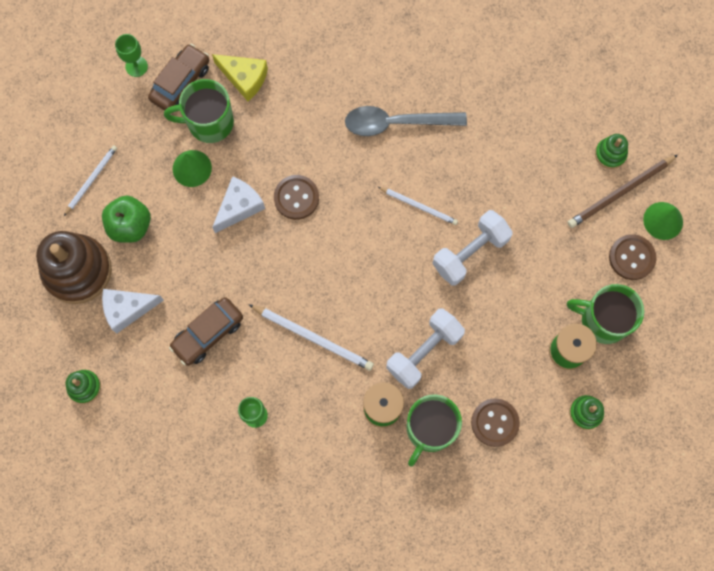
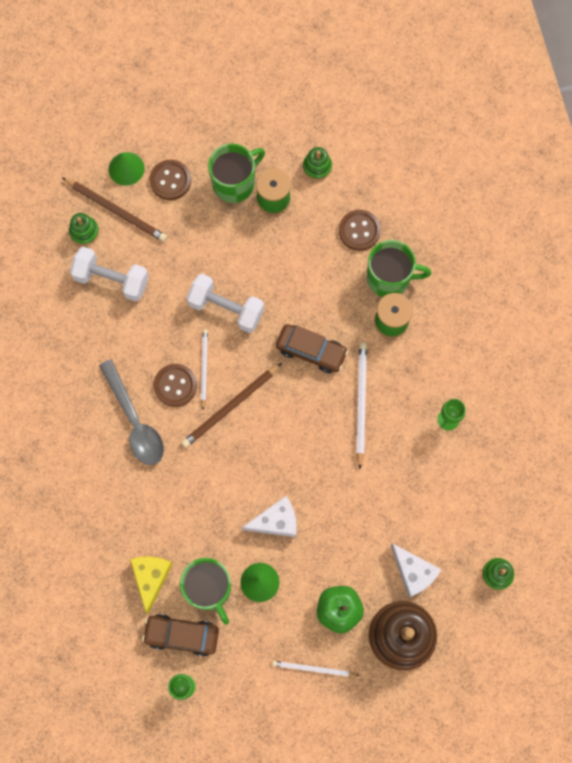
camera: 115 degrees left, 0 degrees up
brown car [169,297,243,366] -> brown car moved to [276,324,348,373]
white cheese [212,176,265,233] -> white cheese turned 150 degrees clockwise [242,496,297,537]
brown button [274,175,319,220] -> brown button moved to [154,364,197,407]
white dumbbell [386,308,465,389] -> white dumbbell moved to [70,247,149,302]
green mug [567,284,644,344] -> green mug turned 120 degrees counterclockwise [208,143,265,203]
none -> brown pencil [181,363,282,448]

